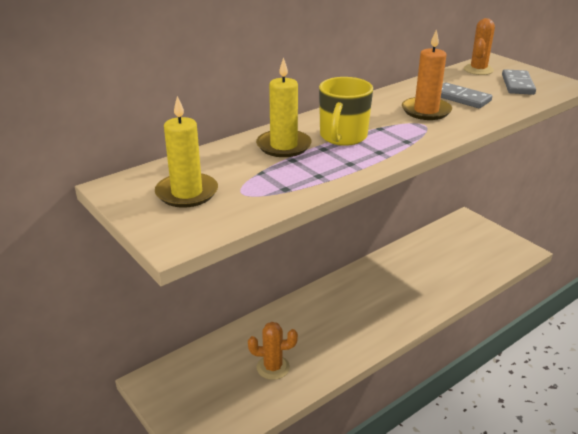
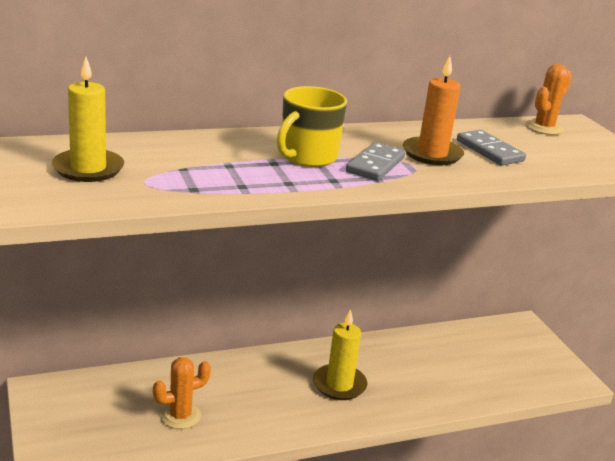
camera: 15 degrees right, 5 degrees down
orange cactus [248,322,298,380] -> orange cactus turned 45 degrees counterclockwise [153,357,211,429]
yellow candle [256,57,312,157] -> yellow candle moved to [313,309,367,400]
grey domino [502,69,536,95] -> grey domino moved to [346,142,405,181]

